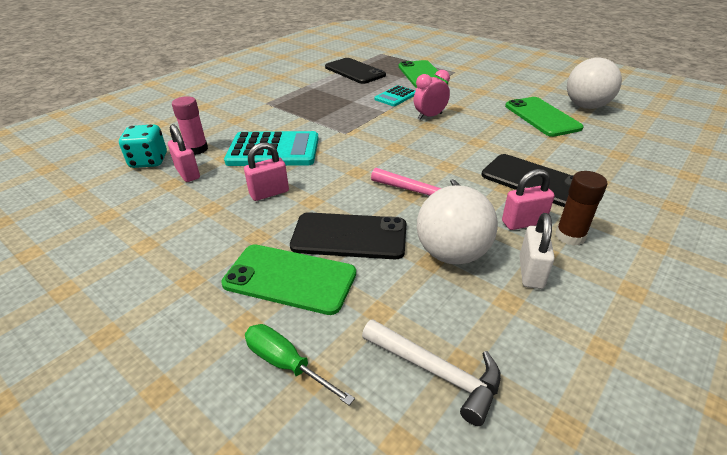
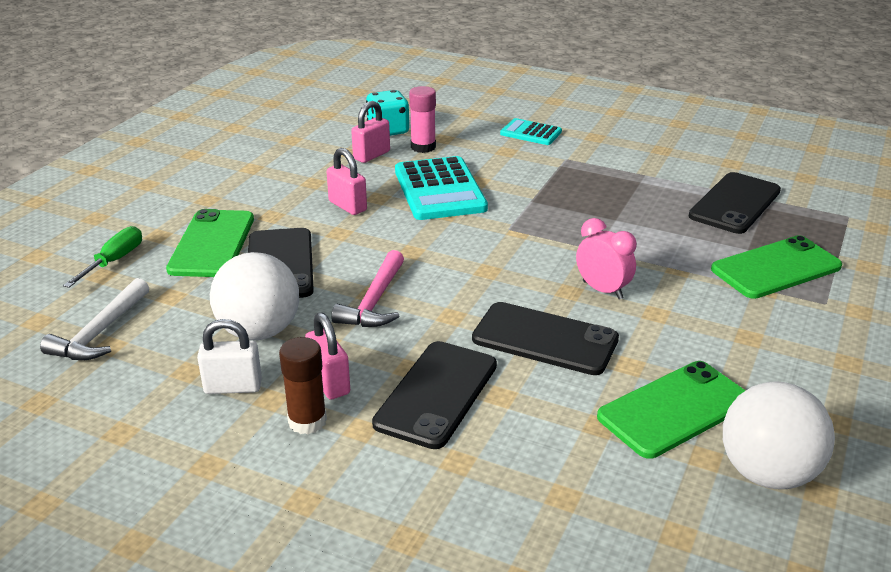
camera: 75 degrees right, 5 degrees down
turquoise calculator [374,85,416,106] -> turquoise calculator moved to [500,118,562,145]
none -> black phone [472,302,619,375]

